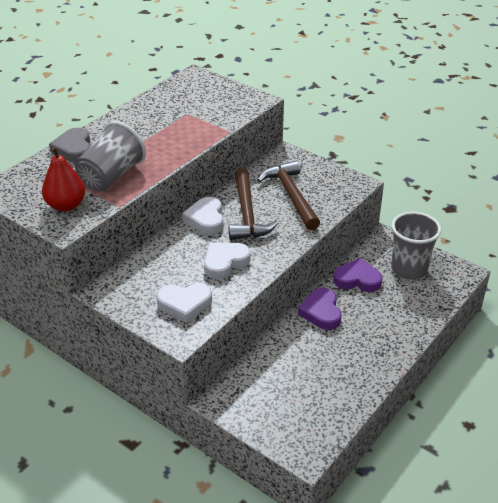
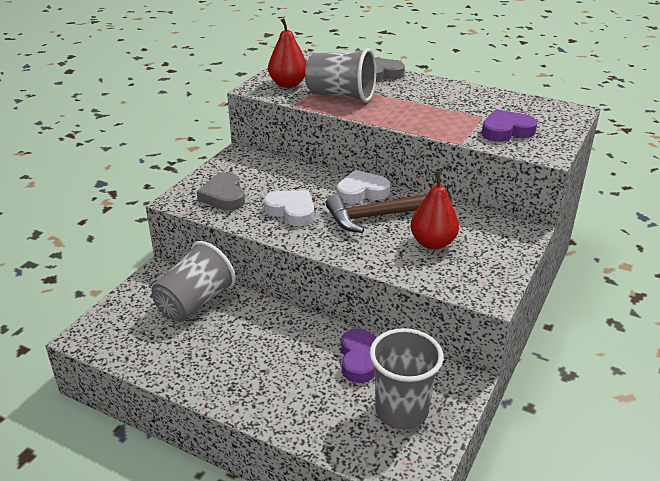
camera: 80 degrees right, 5 degrees down
white heart [157,283,212,323] -> grey heart [197,173,245,211]
brown hammer [257,160,320,230] -> red pear [410,171,459,250]
purple heart [298,288,342,330] -> purple heart moved to [482,109,537,142]
none -> grey cup [151,241,236,322]

